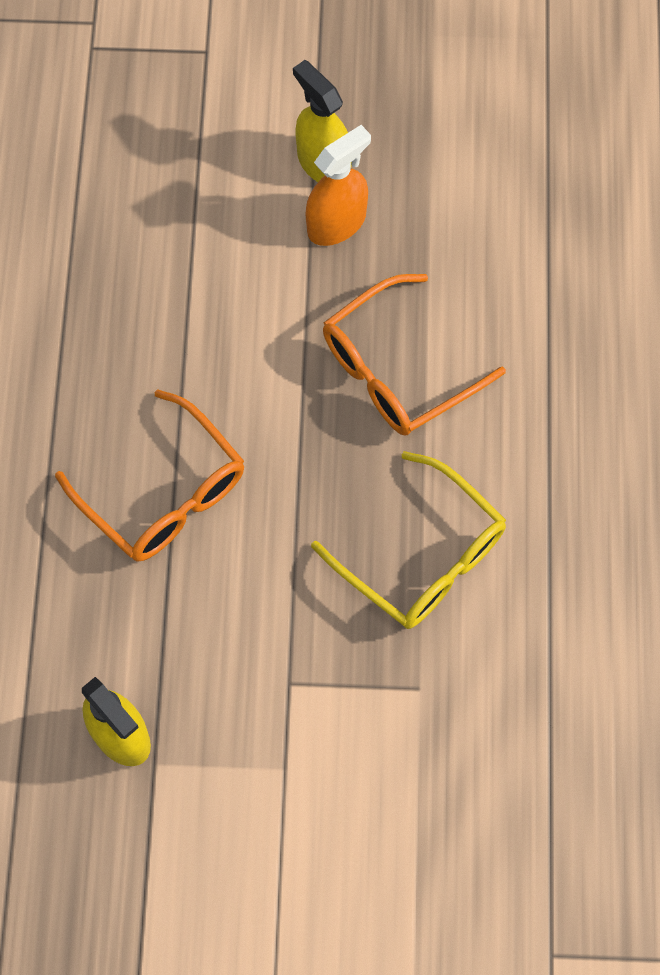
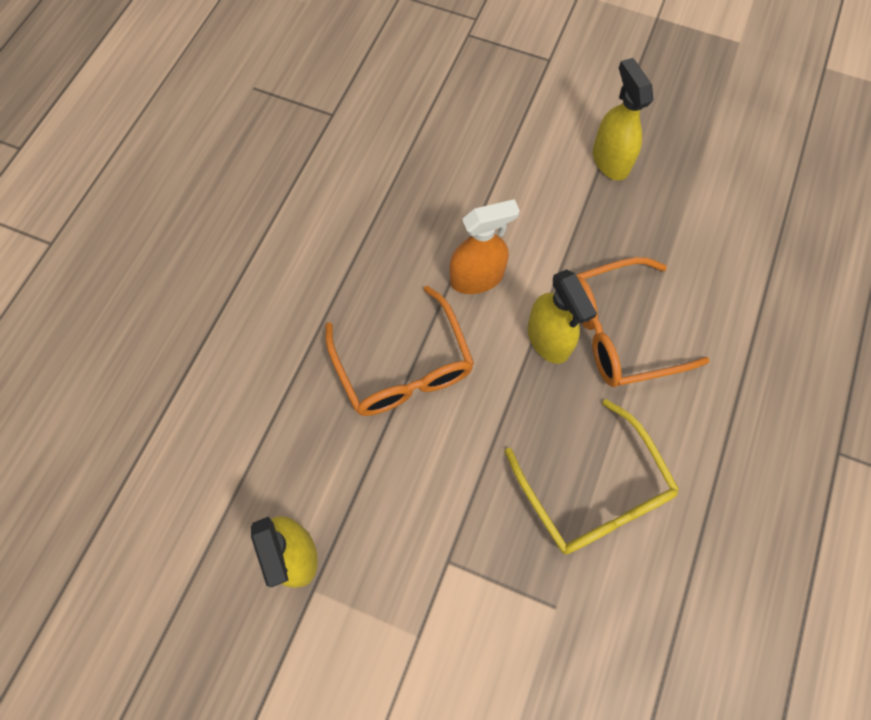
camera: 20 degrees right, 0 degrees up
orange spray bottle [306,125,371,246] -> orange spray bottle moved to [449,199,520,294]
none -> yellow spray bottle [528,269,597,364]

